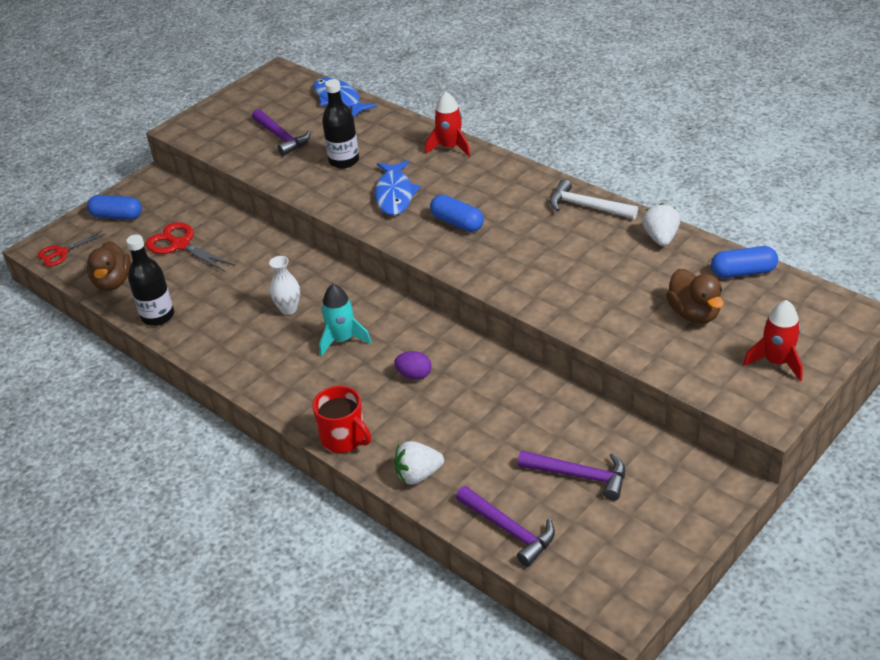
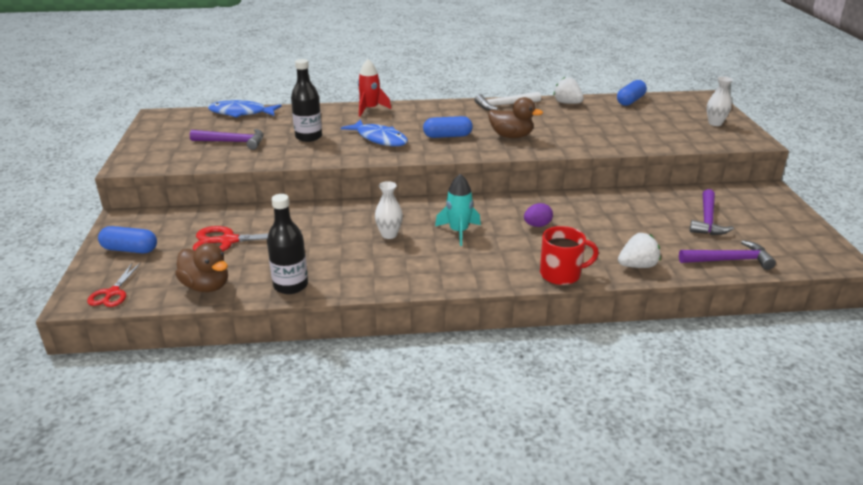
camera: 50 degrees left, 10 degrees down
blue capsule [87,195,142,220] -> blue capsule turned 45 degrees clockwise [98,226,157,254]
white strawberry [394,441,444,485] -> white strawberry turned 135 degrees counterclockwise [618,233,661,268]
purple hammer [518,450,625,501] -> purple hammer turned 135 degrees clockwise [689,189,734,235]
brown duck [666,269,724,323] -> brown duck moved to [488,97,543,138]
red rocket [743,300,803,381] -> white vase [707,76,733,126]

